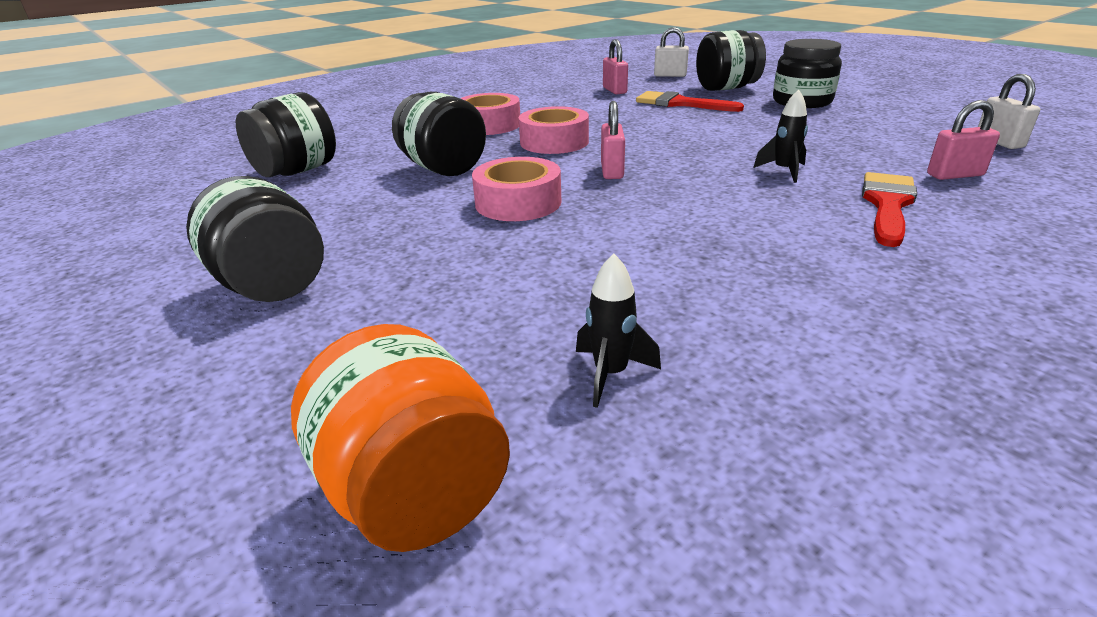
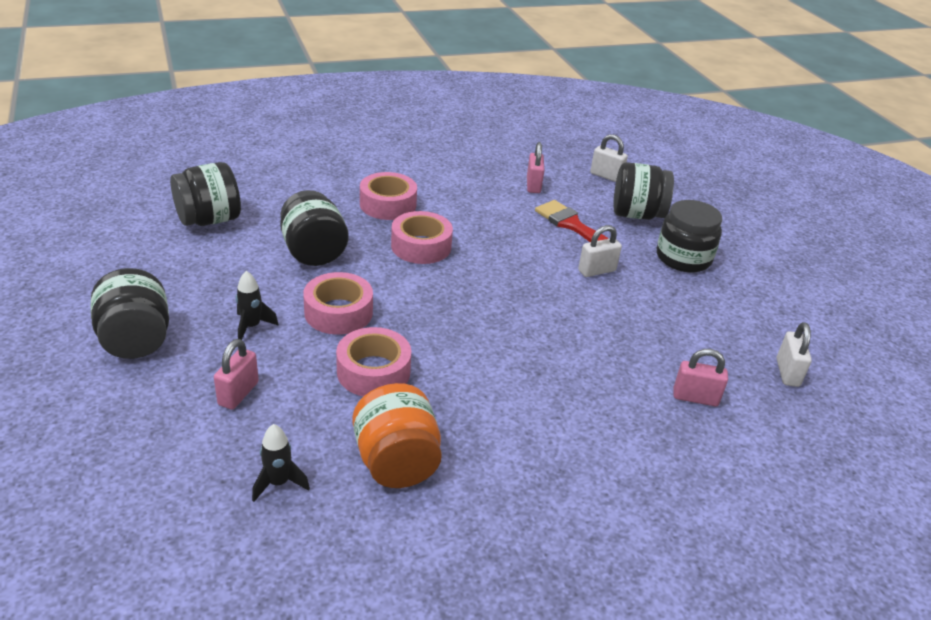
camera: 15 degrees right, 5 degrees up
orange jar [291,324,510,552] -> orange jar moved to [353,383,442,488]
pink padlock [601,101,625,179] -> pink padlock moved to [214,339,259,410]
black rocket [753,89,808,183] -> black rocket moved to [236,271,279,340]
red brush [862,172,917,247] -> none
none -> pink tape [336,327,411,396]
none -> white padlock [578,225,622,277]

